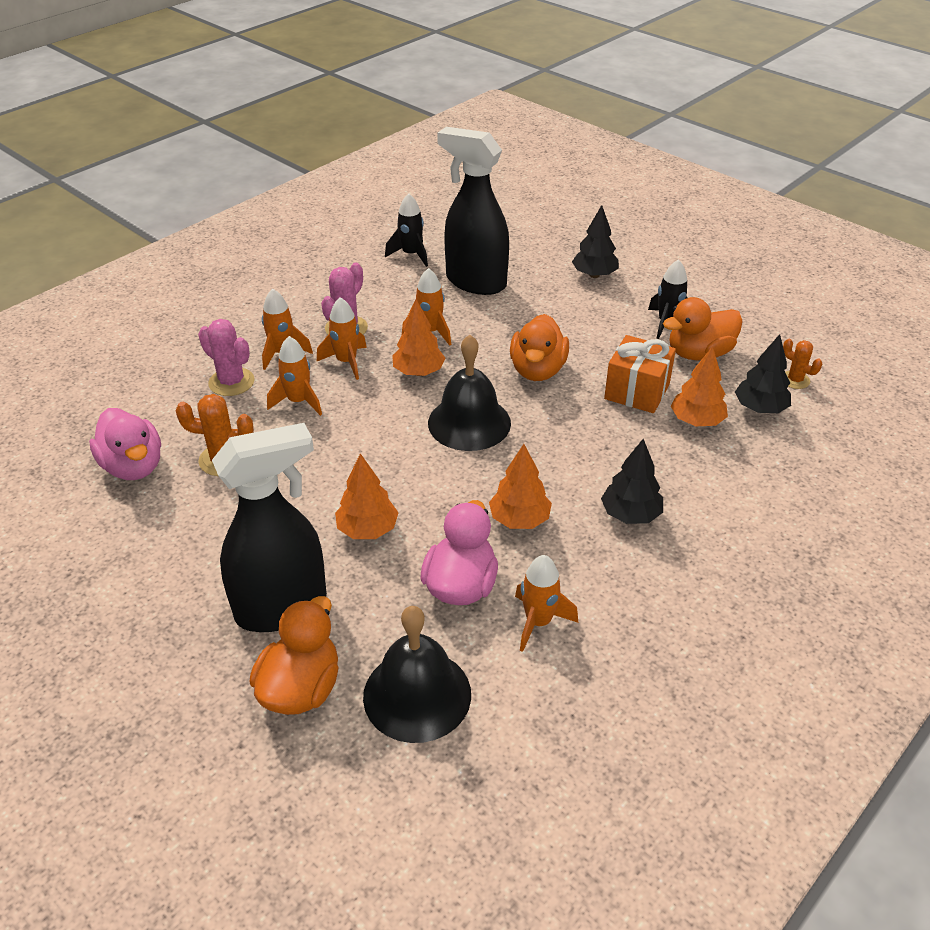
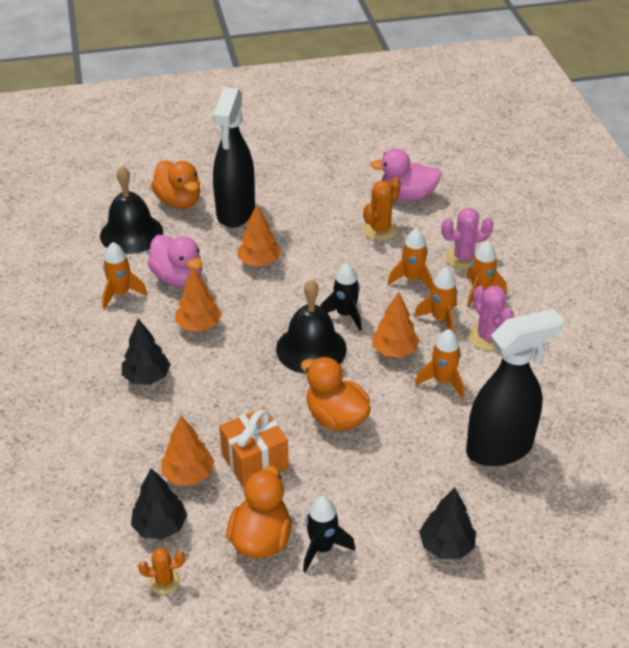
camera: 125 degrees right, 0 degrees up
black rocket [385,193,428,267] -> black rocket moved to [320,263,362,331]

